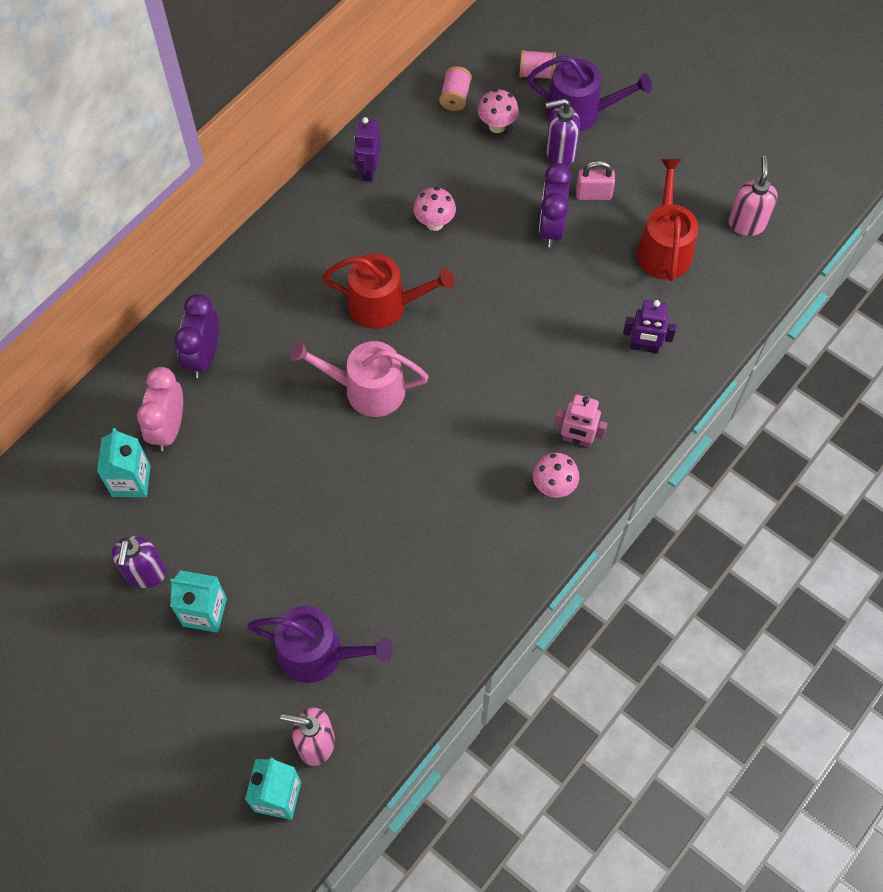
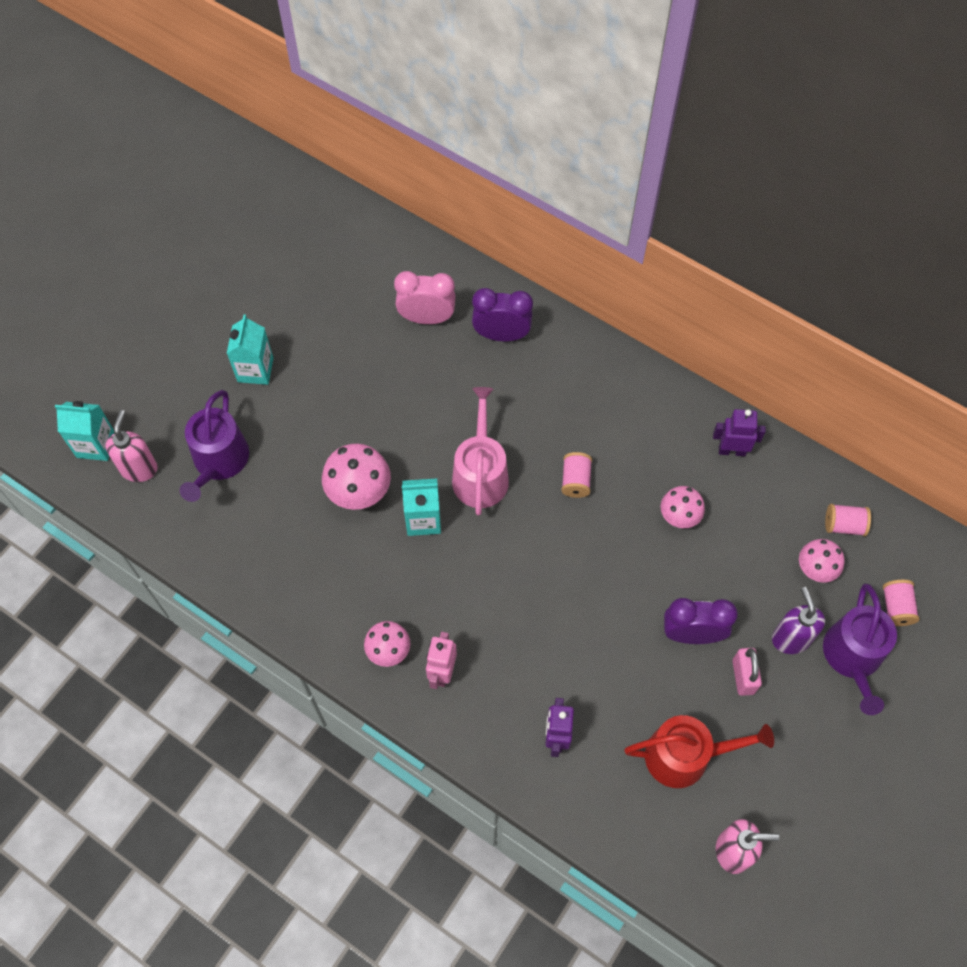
camera: 85 degrees right, 0 degrees up
turquoise carton [97,428,150,497] -> turquoise carton moved to [402,478,441,536]
purple soap dispenser [112,536,166,588] -> none
red watering can [322,254,455,329] -> pink spool [561,452,592,498]
none -> pink mushroom [322,443,391,510]

